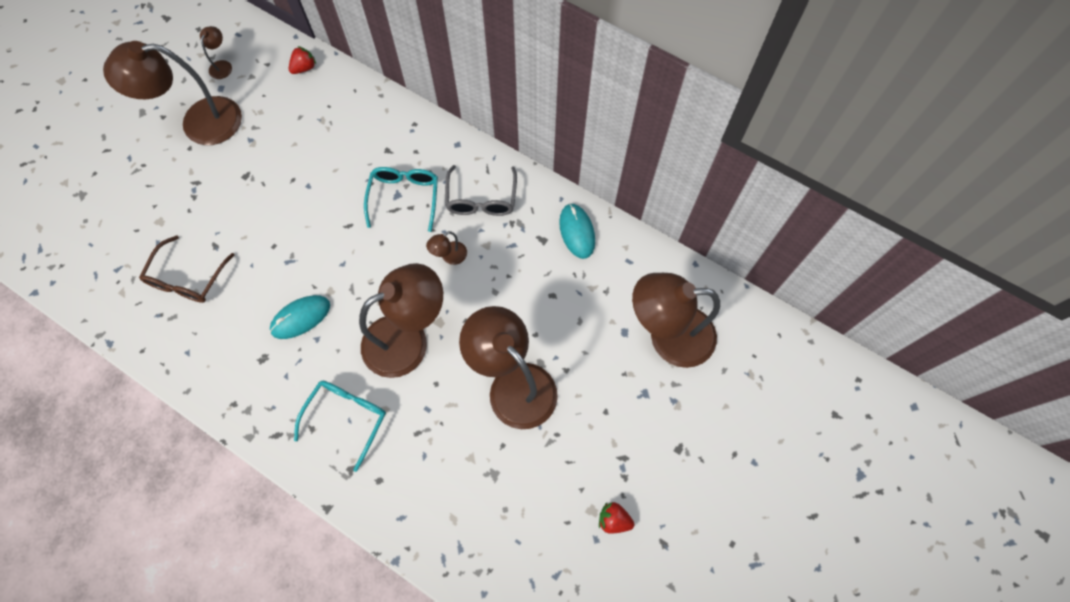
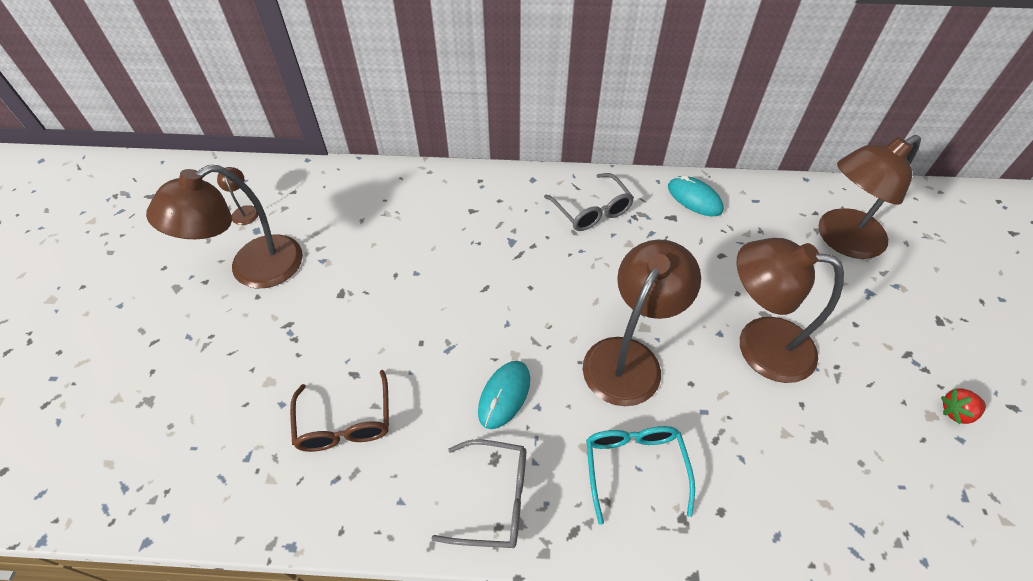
camera: 30 degrees left, 15 degrees down
red strawberry [289,46,316,74] -> none
turquoise glasses [364,167,438,232] -> none
brown lamp [426,231,467,265] -> none
none -> grey glasses [431,439,526,548]

